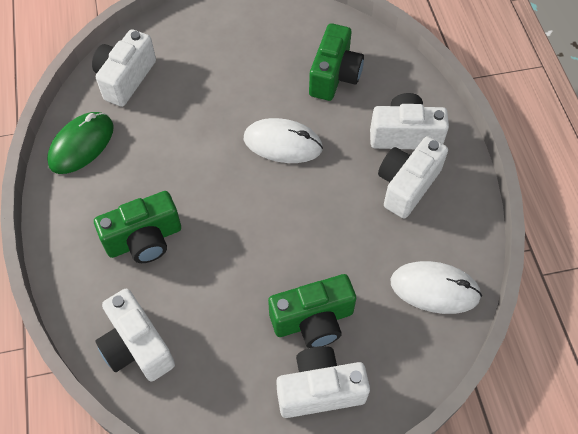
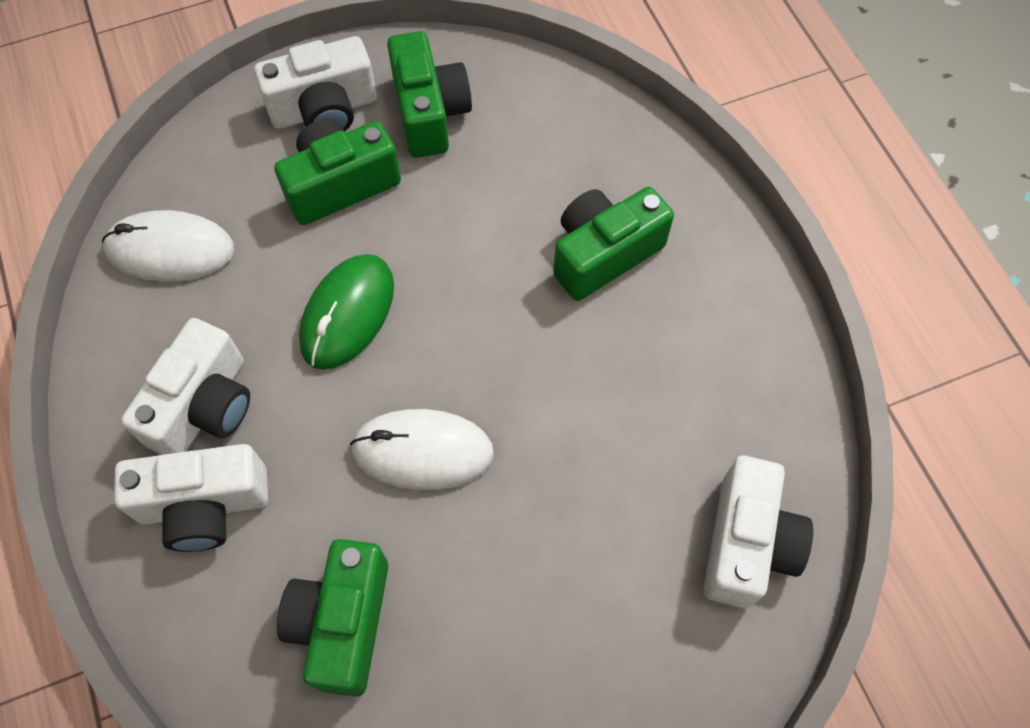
camera: 170 degrees right, 5 degrees up
green mouse [47,112,114,174] -> green mouse moved to [299,254,394,370]
white camera [95,289,175,381] -> none
none -> green camera [387,31,472,158]

